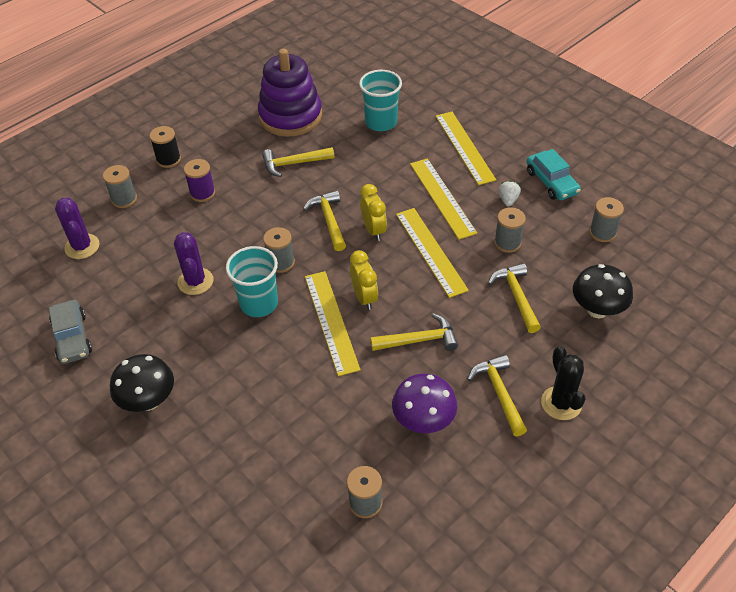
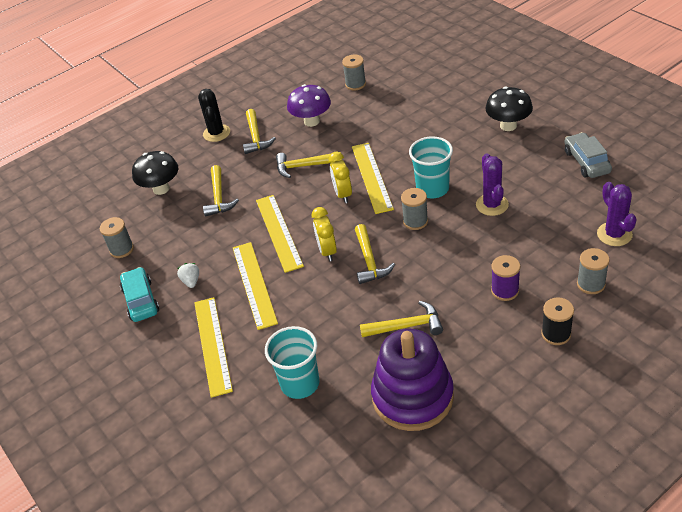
camera: 170 degrees left, 5 degrees down
grey spool [494,207,526,253] -> none
white strawberry [498,181,521,206] -> white strawberry turned 150 degrees clockwise [177,263,199,288]

